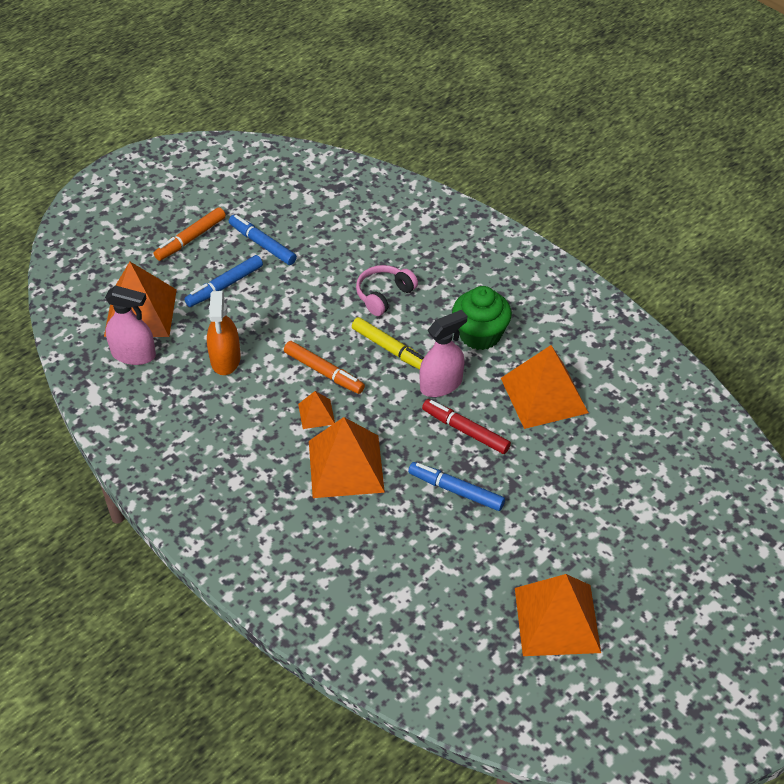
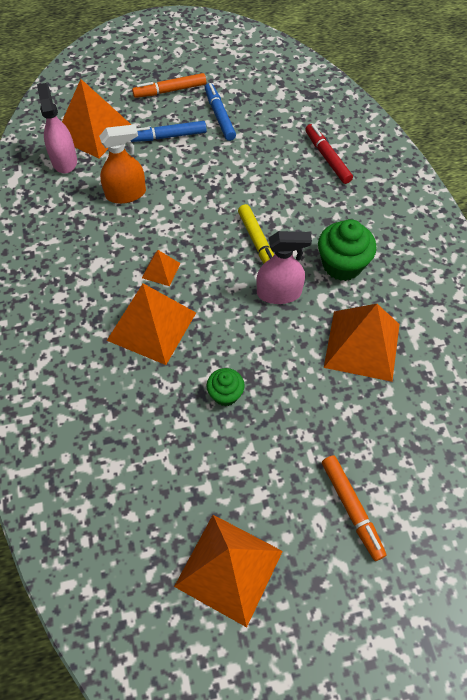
camera: 30 degrees right, 10 degrees up
pink spray bottle [105,286,156,365] -> pink spray bottle turned 150 degrees counterclockwise [37,83,77,174]
orange spray bottle [207,291,241,375] -> orange spray bottle turned 135 degrees counterclockwise [99,124,146,204]
orange marker [284,341,365,394] -> orange marker moved to [322,455,386,561]
pink headphones [356,265,418,316] -> none
blue marker [408,462,505,511] -> green cupcake [206,368,245,406]
red marker [422,399,511,454] -> red marker moved to [305,124,353,184]

